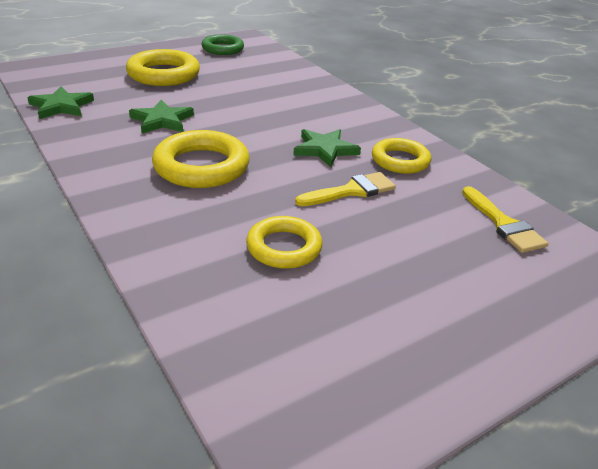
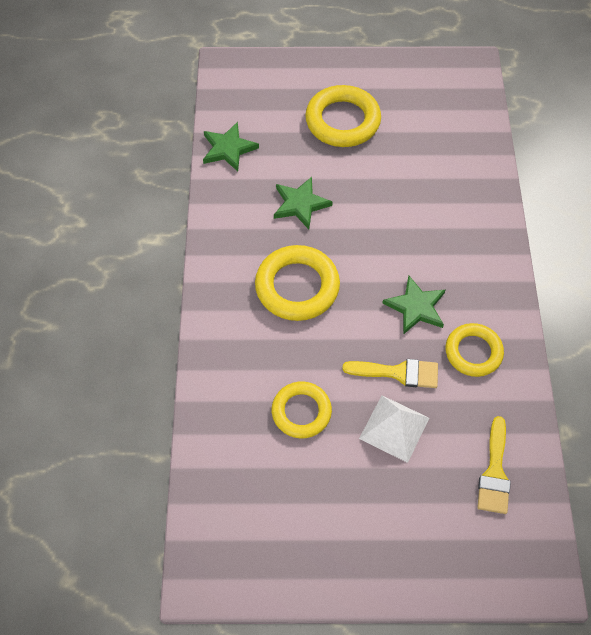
camera: 35 degrees right, 25 degrees up
green ring [201,34,244,55] -> none
none -> white pyramid [359,396,429,463]

